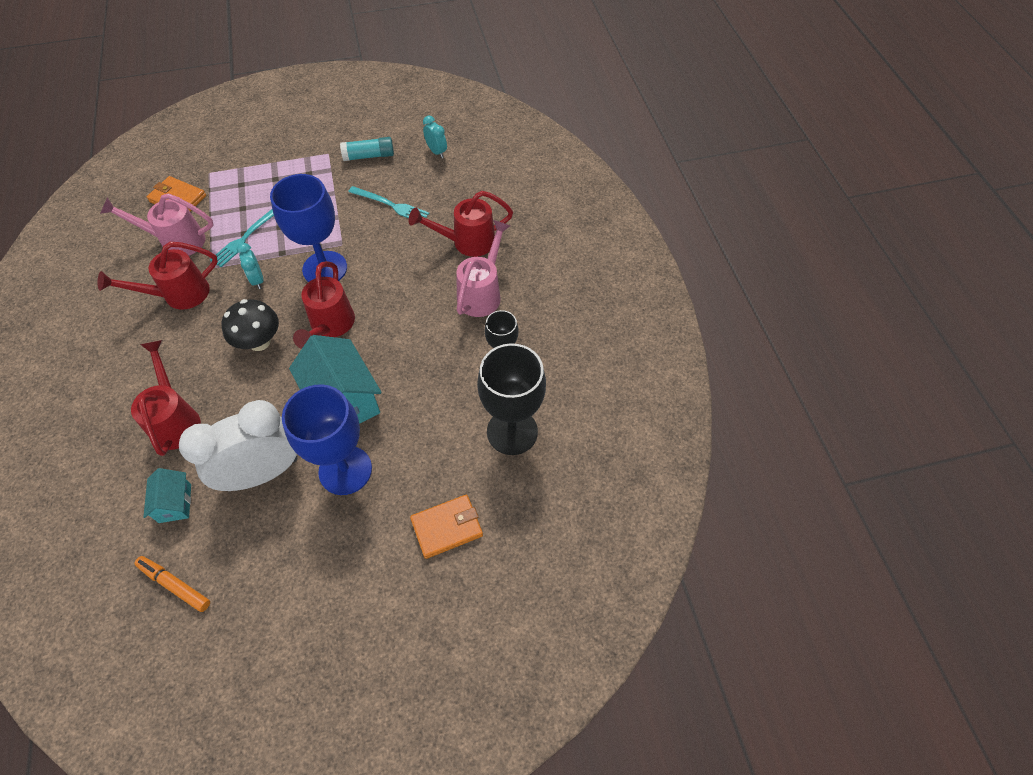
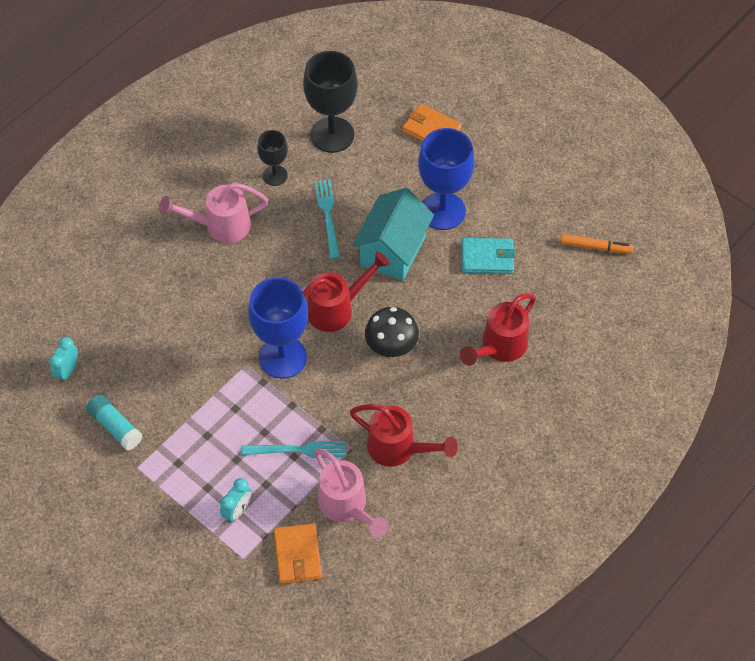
camera: 125 degrees left, 0 degrees up
orange marker [134,556,210,612] -> orange marker turned 75 degrees counterclockwise [560,234,634,254]
turquoise house [143,468,191,523] -> none
white clock [179,400,297,491] -> turquoise wallet [462,238,515,274]
turquoise clock [237,243,264,289] -> turquoise clock moved to [220,478,252,523]
turquoise fork [348,186,429,223] -> turquoise fork moved to [314,179,340,259]
red watering can [408,191,513,257] -> none

